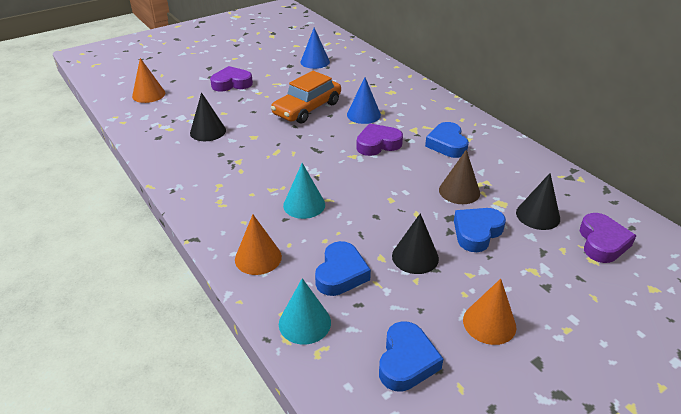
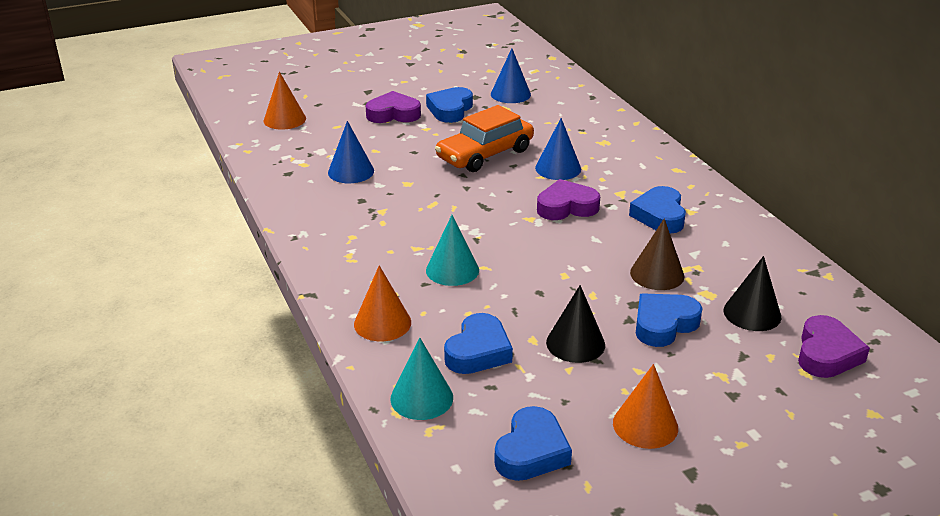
camera: 10 degrees right, 5 degrees down
black cone [190,92,226,141] -> blue cone [328,121,374,183]
none -> blue heart [426,87,473,123]

